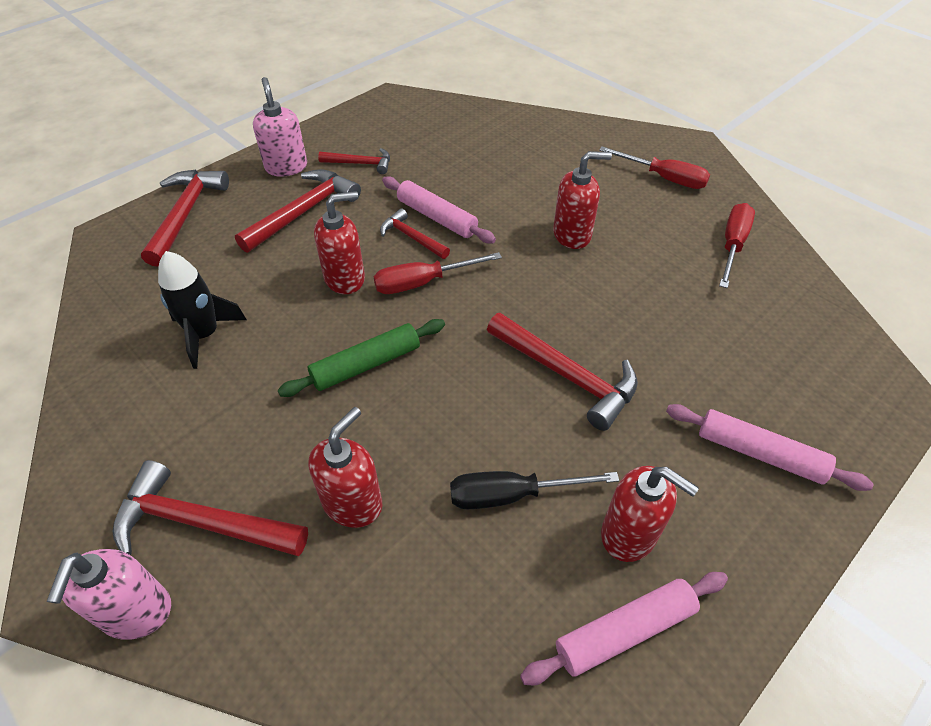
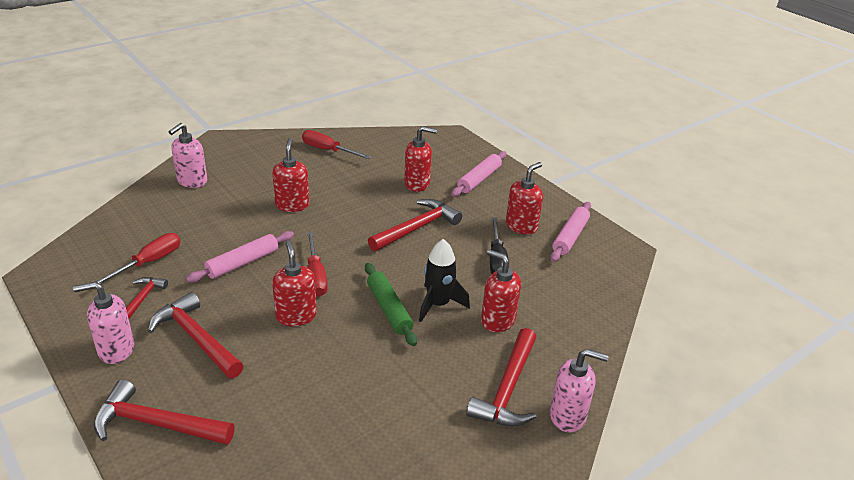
camera: 85 degrees left, 15 degrees down
black rocket [158,251,247,369] -> black rocket moved to [419,239,470,322]
red hammer [380,208,450,259] -> none
pink rolling pin [520,572,728,685] -> pink rolling pin turned 45 degrees clockwise [550,202,591,262]
red screwdriver [599,147,710,189] -> red screwdriver moved to [96,233,181,284]
none -> pink soap dispenser [169,123,207,188]
none -> red soap dispenser [404,126,437,192]

